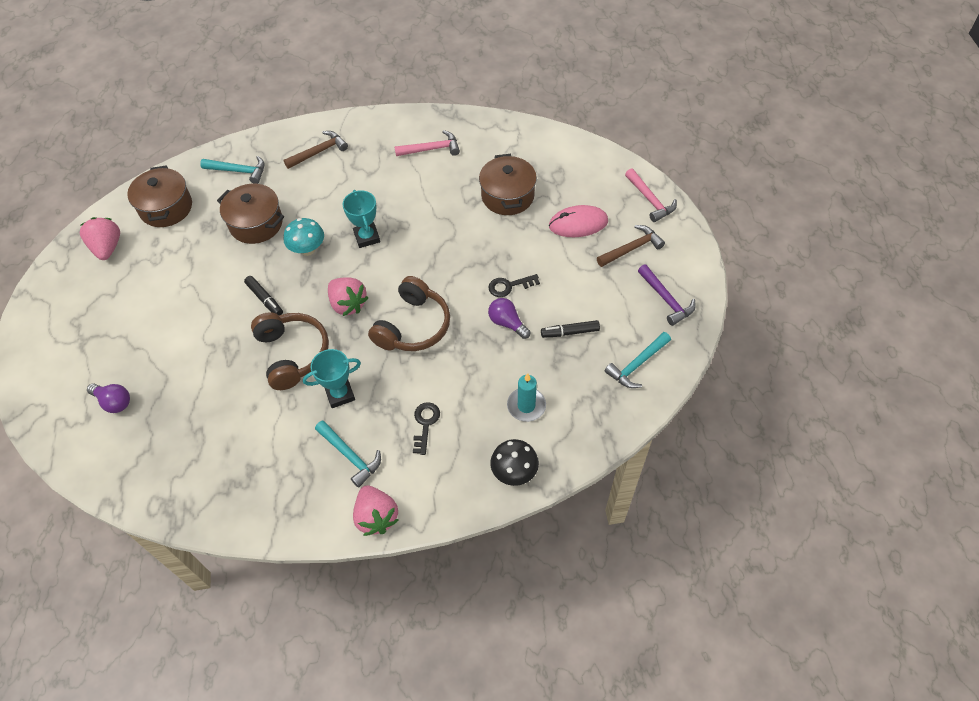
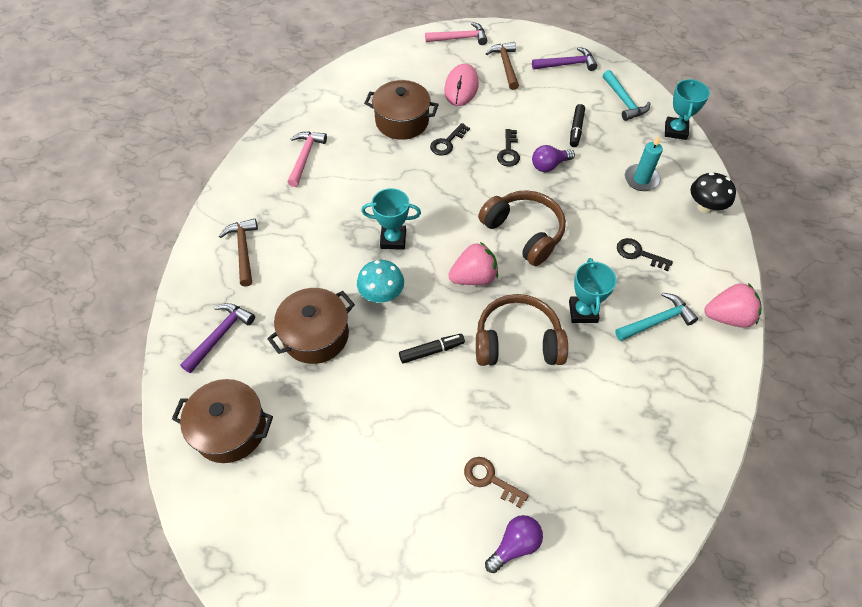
camera: 70 degrees left, 0 degrees up
pink strawberry [80,217,120,260] -> none
turquoise hammer [200,156,265,184] -> purple hammer [180,303,255,373]
none -> black key [430,123,470,156]
none -> brown key [464,457,529,508]
none -> turquoise trophy [665,79,710,140]

